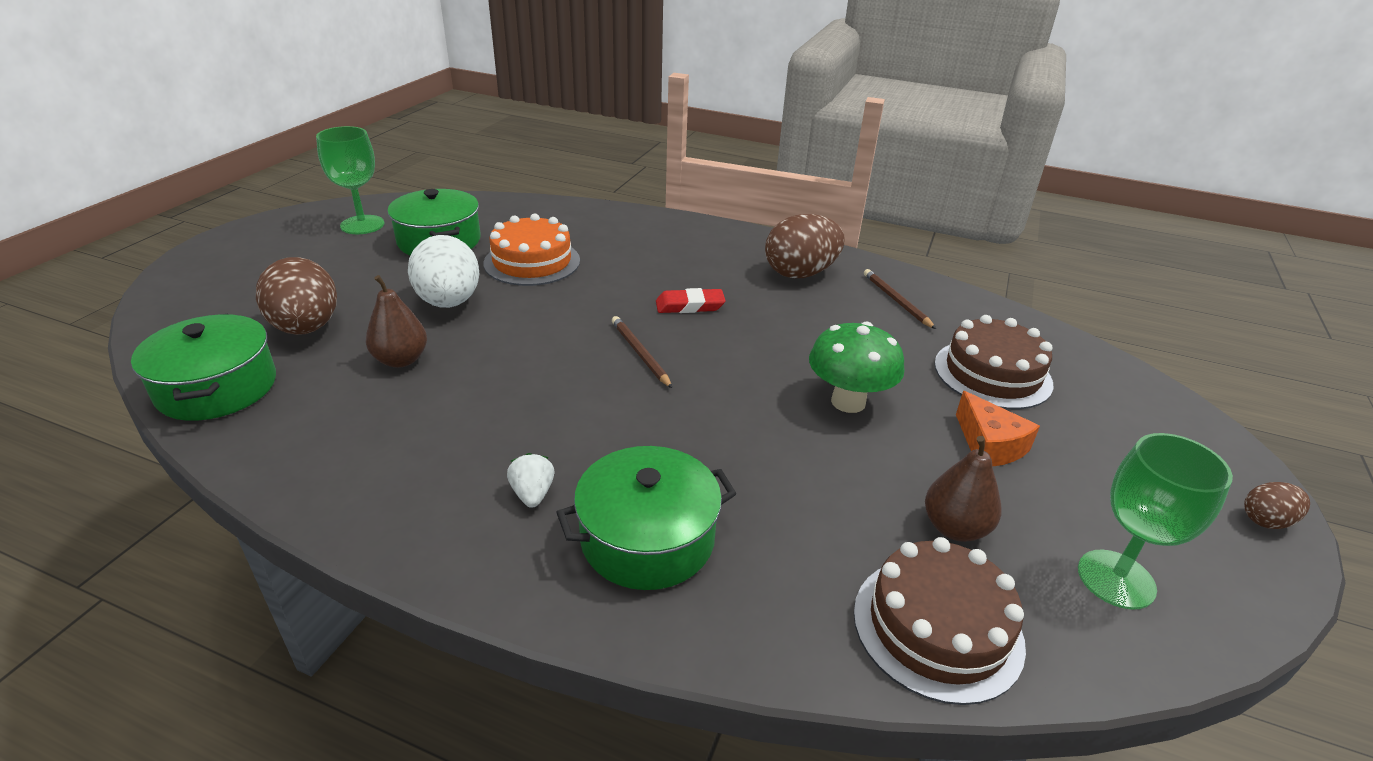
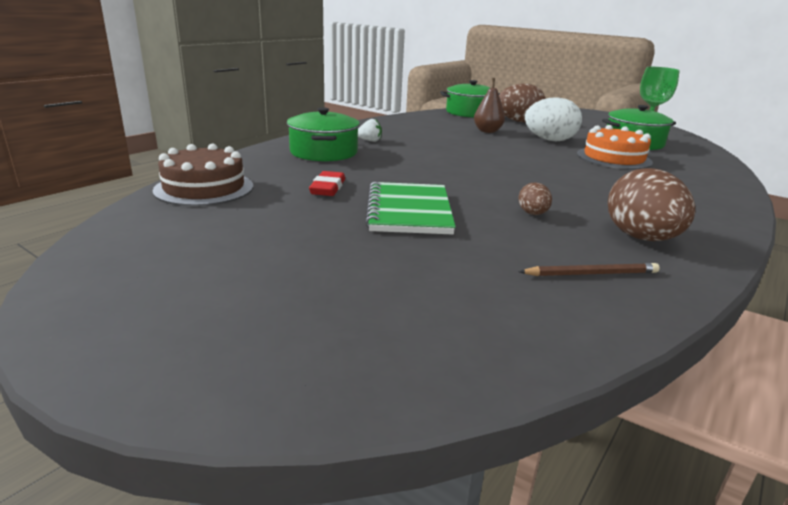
camera: 105 degrees right, 10 degrees down
brown pencil [612,316,673,389] -> none
red eraser [656,288,726,313] -> red eraser moved to [309,171,345,196]
green mushroom [809,322,905,413] -> green notebook [365,182,456,235]
brown pear [925,436,1002,542] -> none
brown cake [934,315,1053,409] -> none
orange cheese [956,391,1040,466] -> none
green goblet [1078,433,1233,610] -> none
brown egg [1244,482,1310,529] -> brown egg moved to [518,183,552,215]

